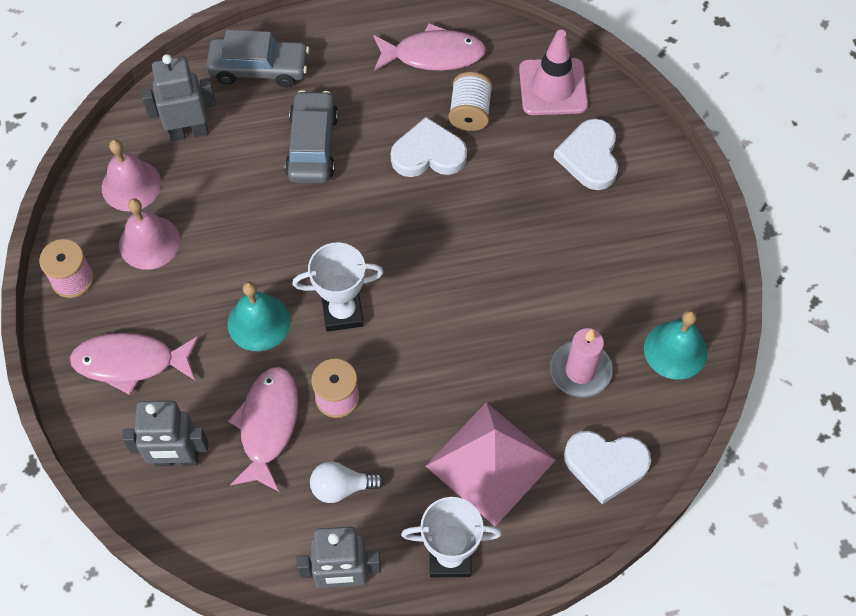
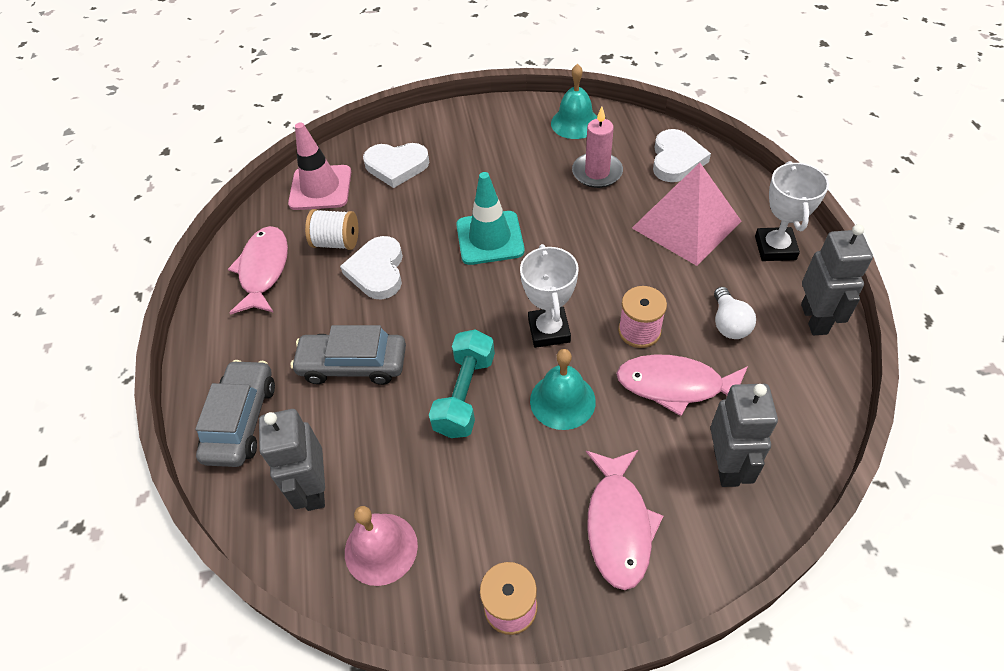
camera: 85 degrees left, 10 degrees down
pink bell [119,198,180,270] -> none
none -> turquoise dumbbell [429,330,495,438]
none -> turquoise traffic cone [456,172,525,265]

